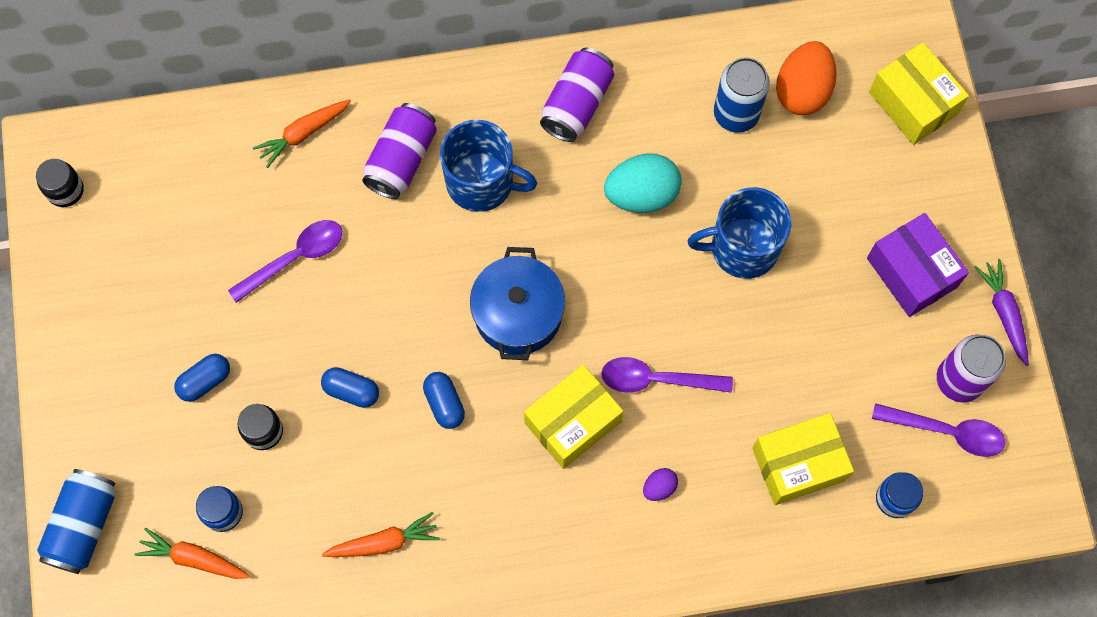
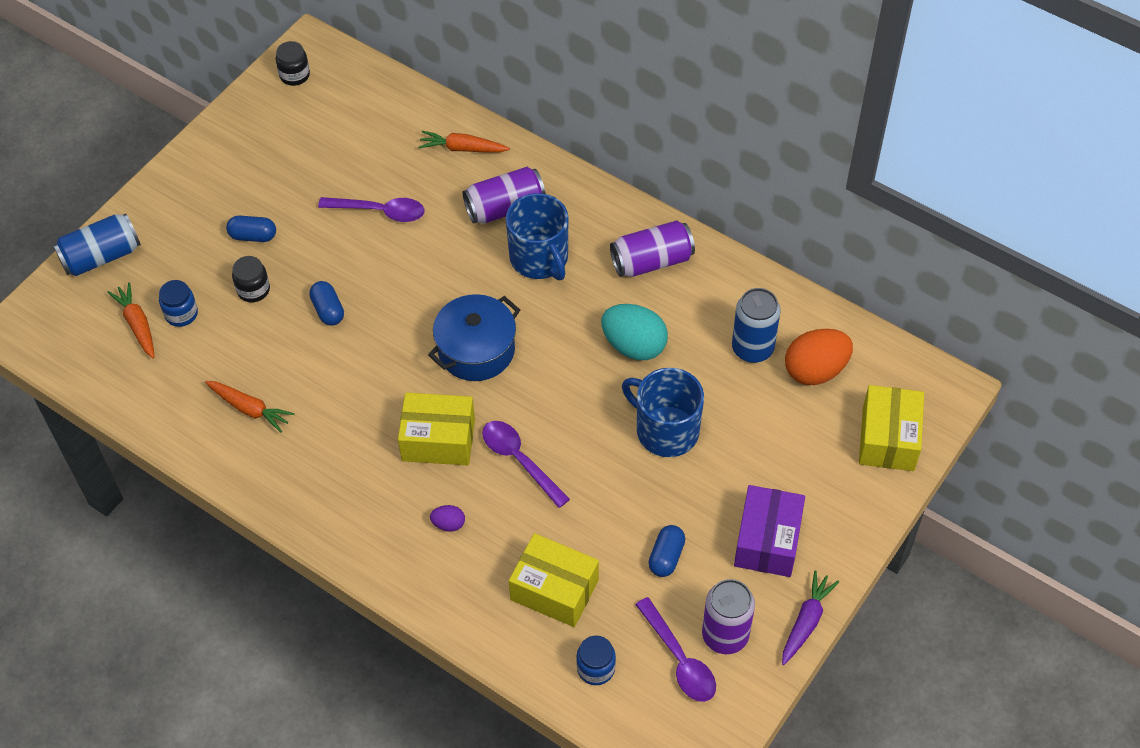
camera: 45 degrees right, 15 degrees down
blue capsule [423,372,465,429] -> blue capsule moved to [648,525,685,577]

